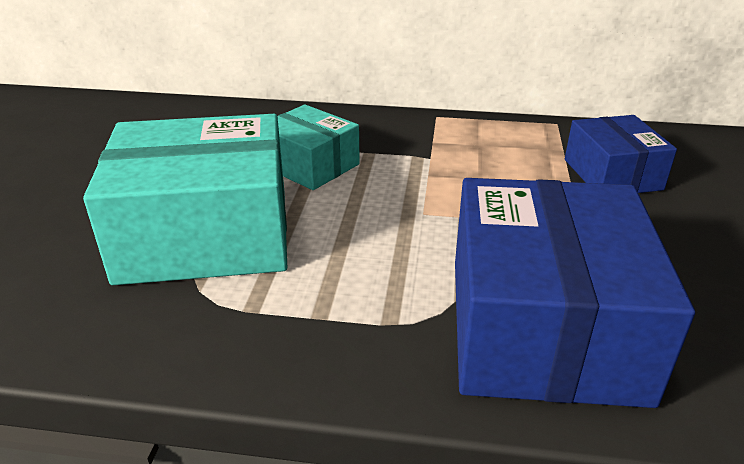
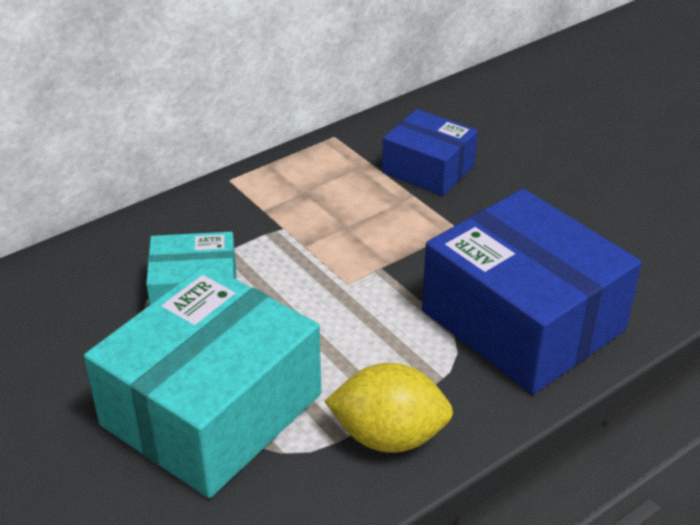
camera: 45 degrees left, 5 degrees up
none -> yellow lemon [325,363,453,453]

